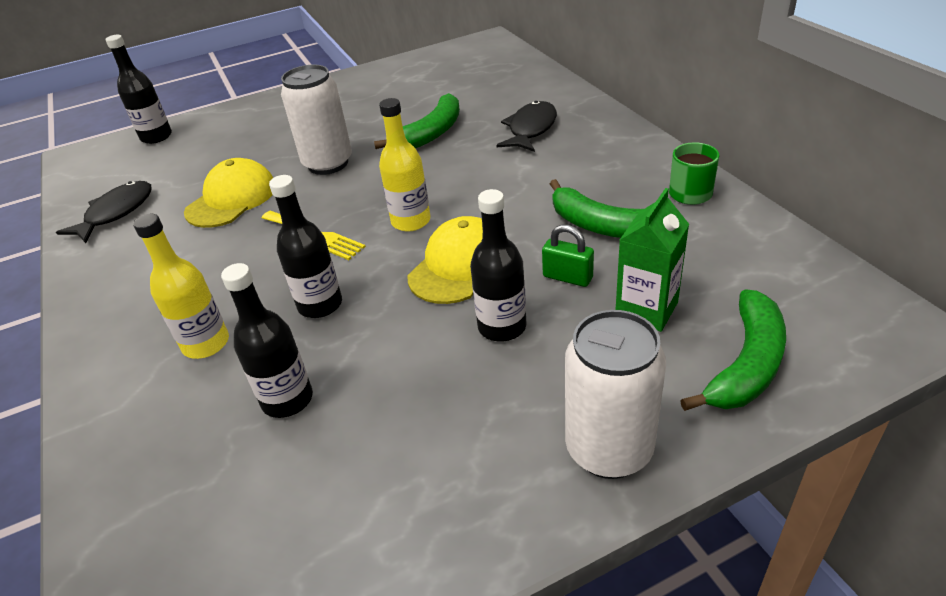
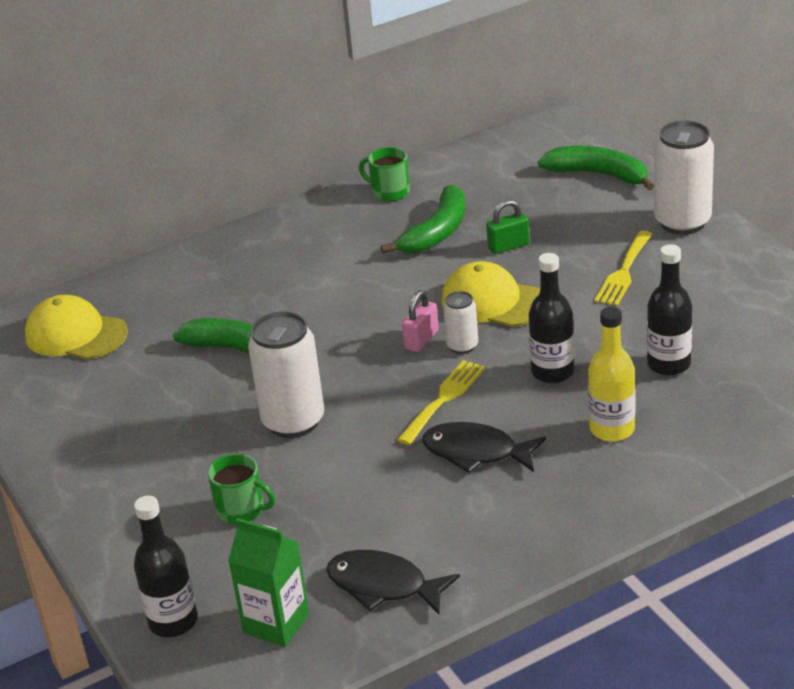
camera: 95 degrees left, 5 degrees down
yellow cap [184,158,273,228] -> yellow cap moved to [25,295,128,359]
yellow bottle [379,98,431,232] -> pink padlock [402,290,439,352]
black bottle [470,189,526,342] -> none
black fish [496,101,557,152] -> black fish moved to [422,422,546,473]
green padlock [542,225,594,287] -> green padlock turned 45 degrees clockwise [486,200,530,254]
green carton [616,188,689,332] -> green carton moved to [228,518,309,647]
none -> green mug [208,454,275,524]
none -> white can [443,291,478,354]
none -> yellow fork [594,231,652,306]

